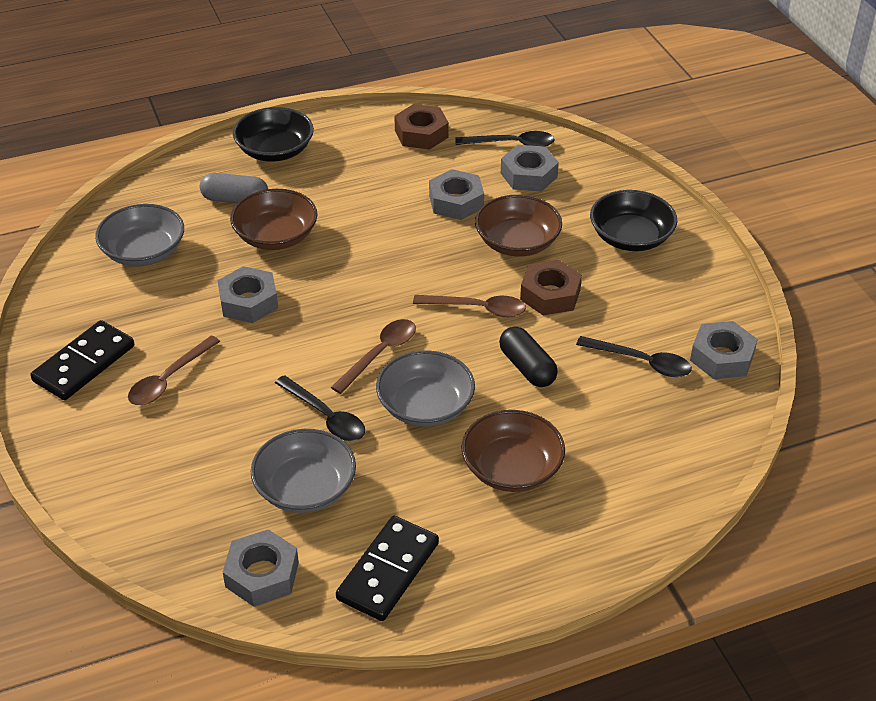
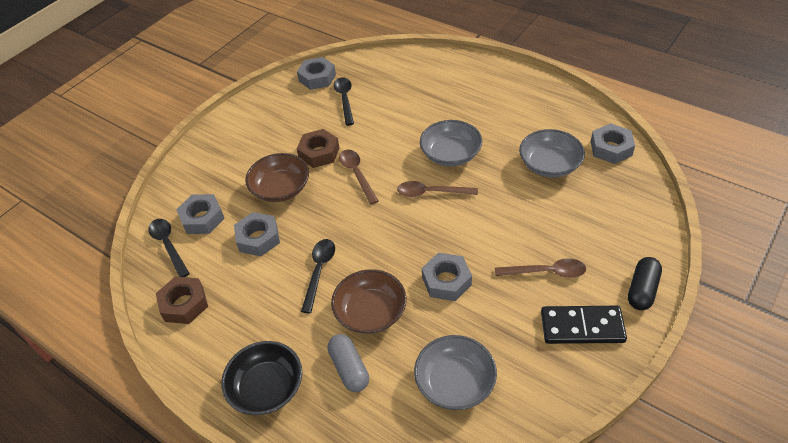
camera: 120 degrees left, 5 degrees up
black spoon [275,375,365,441] -> black spoon moved to [301,239,335,313]
black domino [336,516,439,621] -> none
brown bowl [461,410,565,492] -> none
black capsule [499,327,558,387] -> black capsule moved to [628,257,662,310]
black bowl [590,190,677,251] -> none

